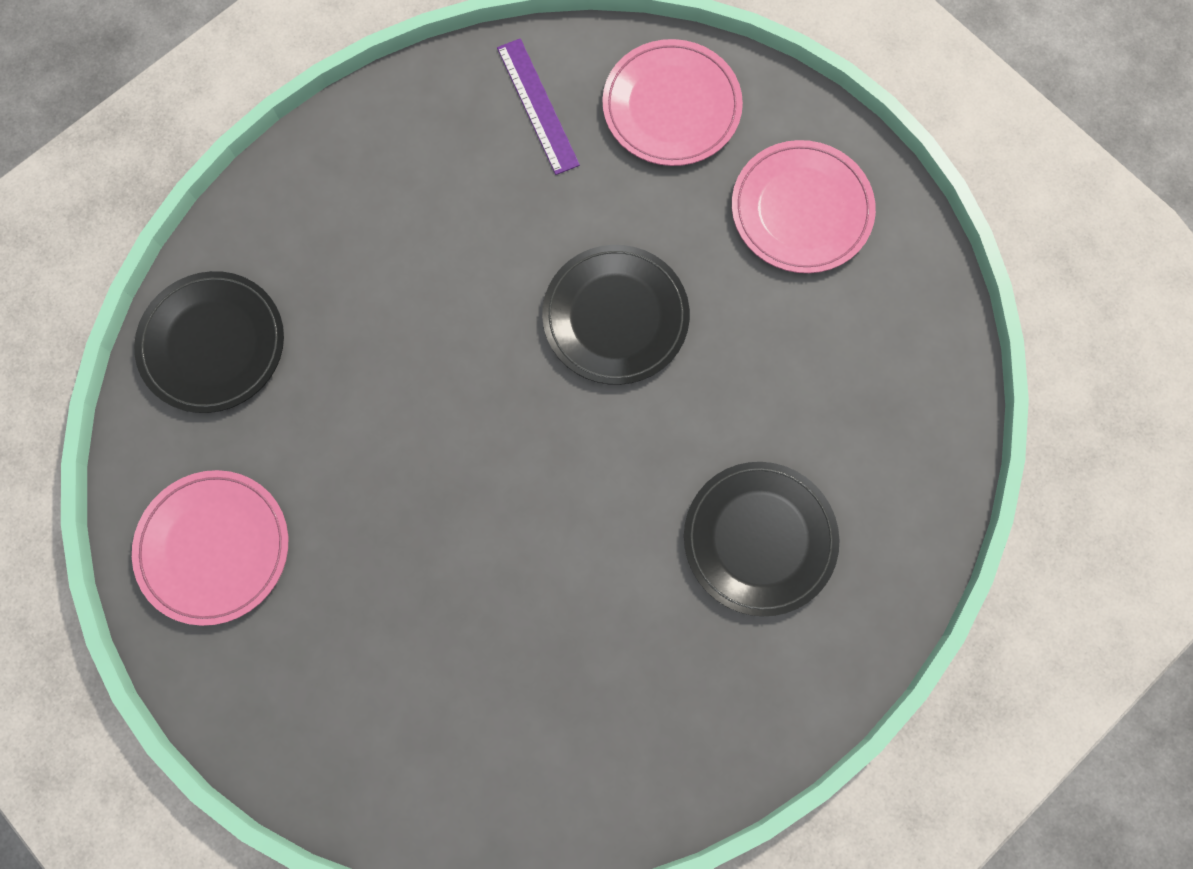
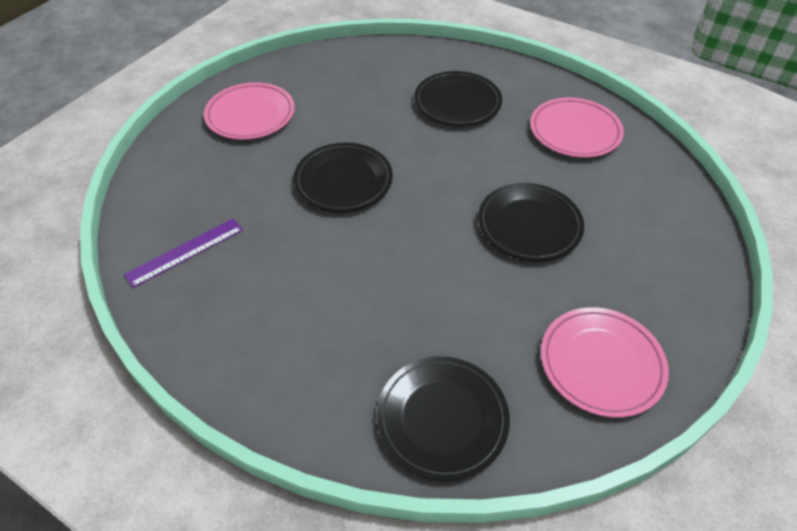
camera: 105 degrees left, 25 degrees down
pink plate [602,39,743,166] -> pink plate moved to [530,98,624,158]
none -> black plate [478,183,584,261]

